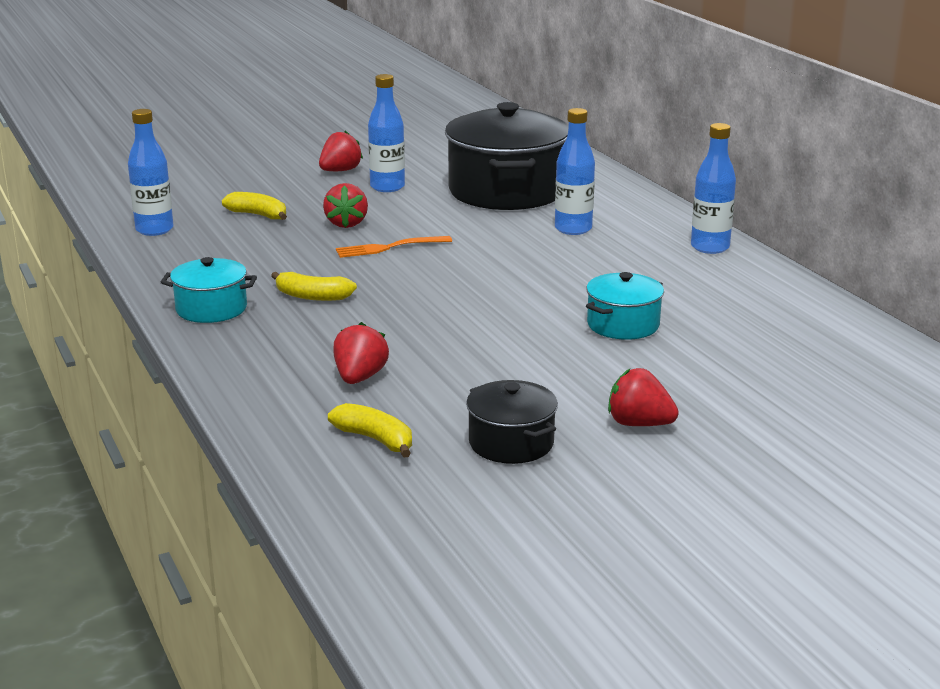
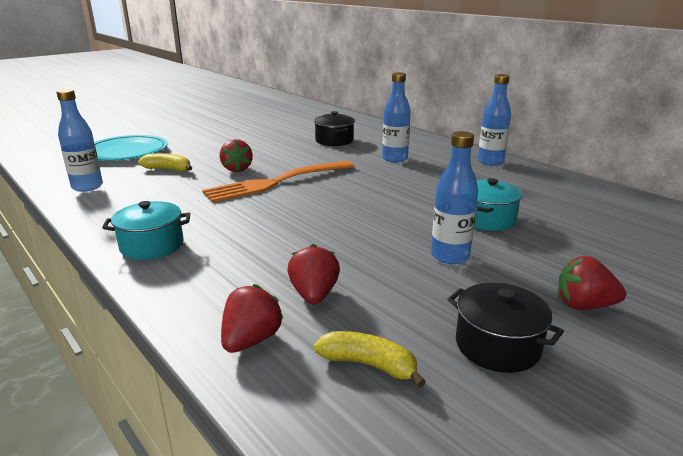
camera: 15 degrees left, 0 degrees up
yellow banana [271,272,357,301] -> none
red strawberry [319,131,363,171] -> red strawberry moved to [221,284,284,353]
orange fork [336,236,452,258] -> orange fork [202,161,355,203], size x1.85
blue bottle [368,74,405,192] -> blue bottle moved to [431,131,478,264]
black pot [445,102,569,210] -> black pot [314,111,355,146], size x0.50
none -> turquoise plate [94,135,168,161]

